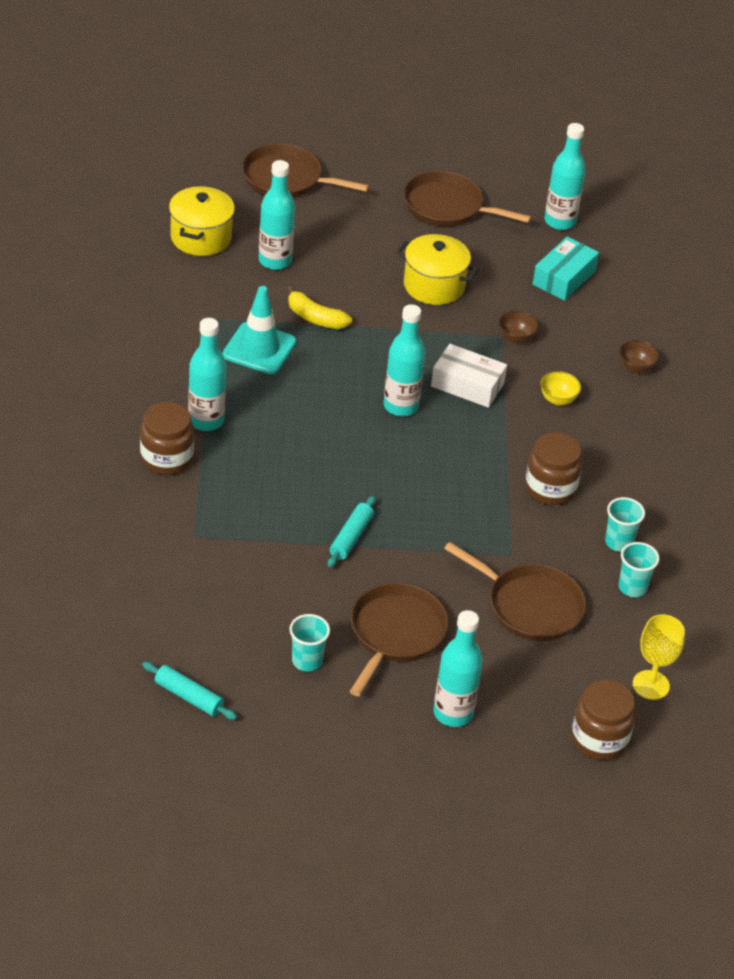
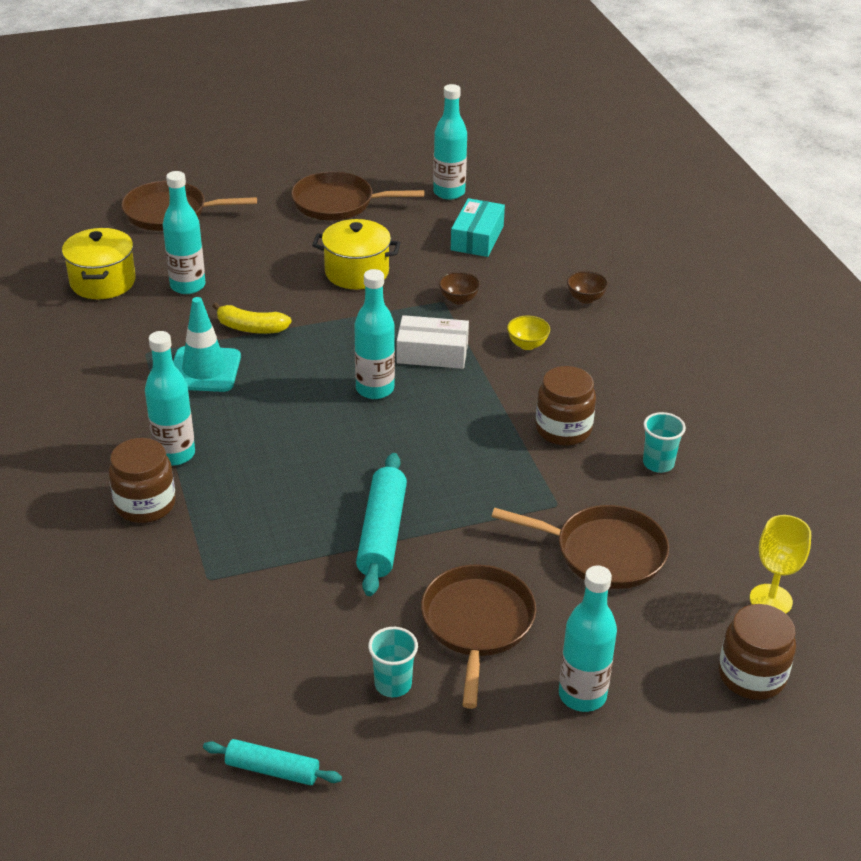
camera: 15 degrees left, 5 degrees down
turquoise rolling pin [328,496,376,568] -> turquoise rolling pin [356,453,407,596], size x1.62
turquoise cup [618,542,660,597] -> none

